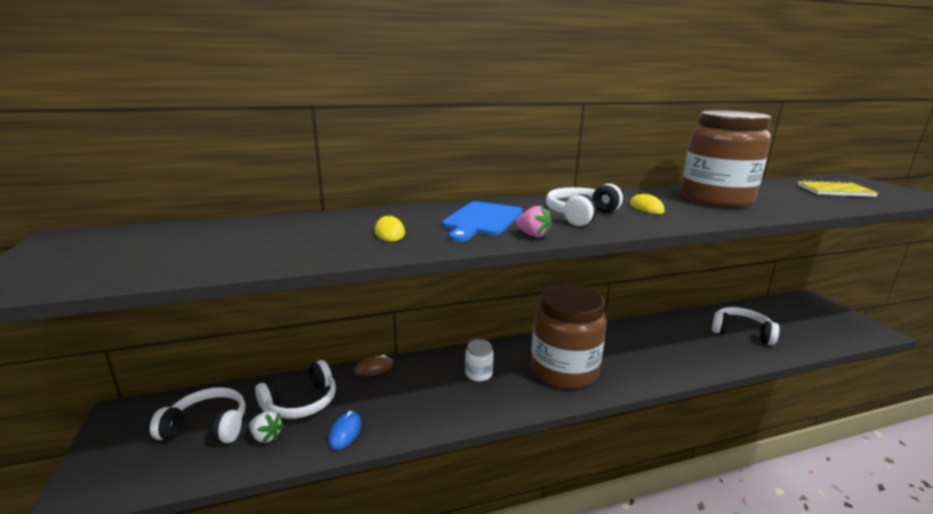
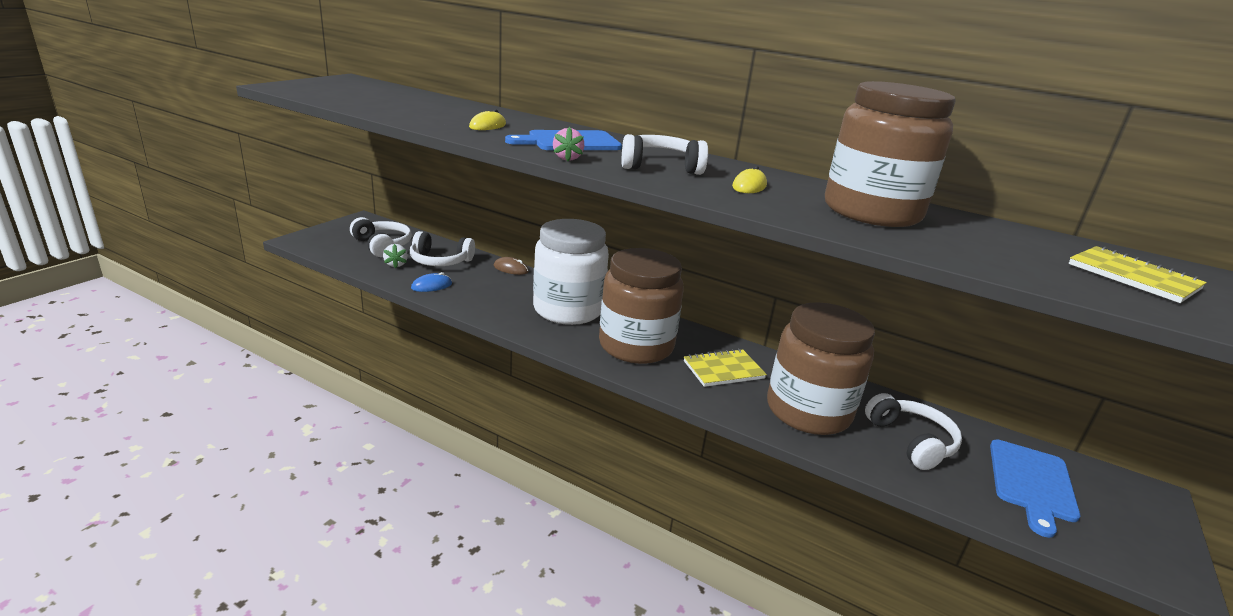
camera: 45 degrees right, 5 degrees up
white jar [465,339,494,381] -> white jar [533,219,609,325], size x2.50
none -> yellow notebook [684,349,767,387]
none -> brown jar [767,302,875,435]
none -> blue cutting board [990,439,1081,538]

